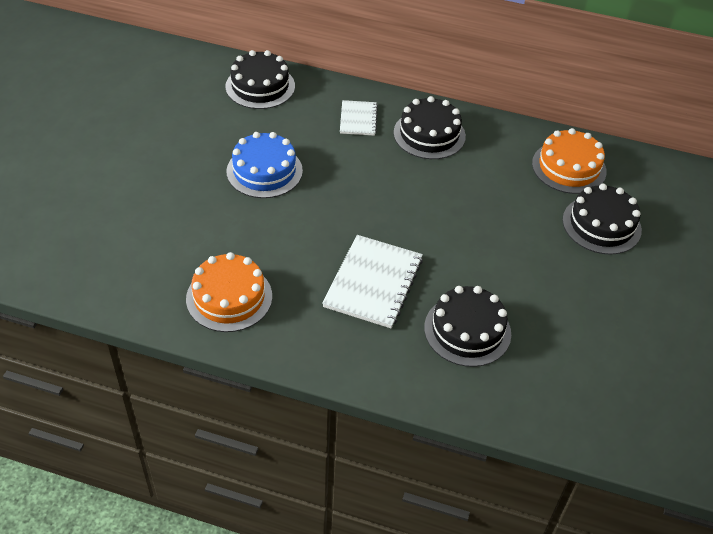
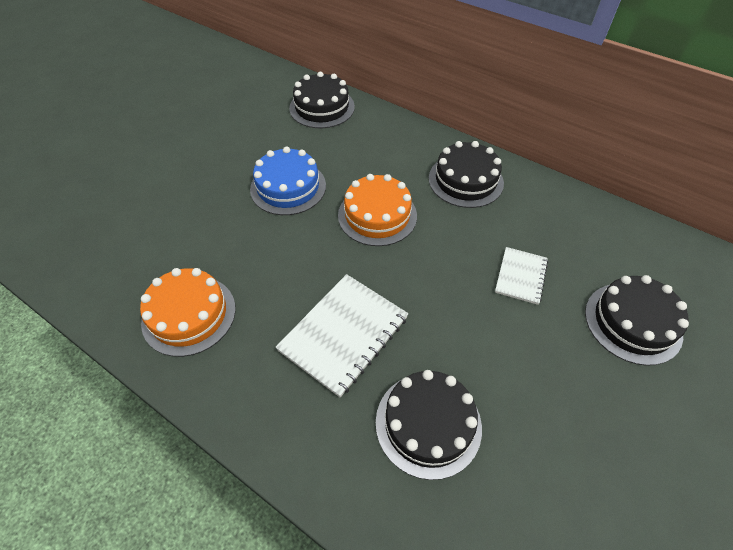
camera: 20 degrees right, 5 degrees up
white notebook [340,100,378,136] -> white notebook moved to [495,247,548,305]
orange cake [532,128,607,194] -> orange cake moved to [338,174,417,246]

